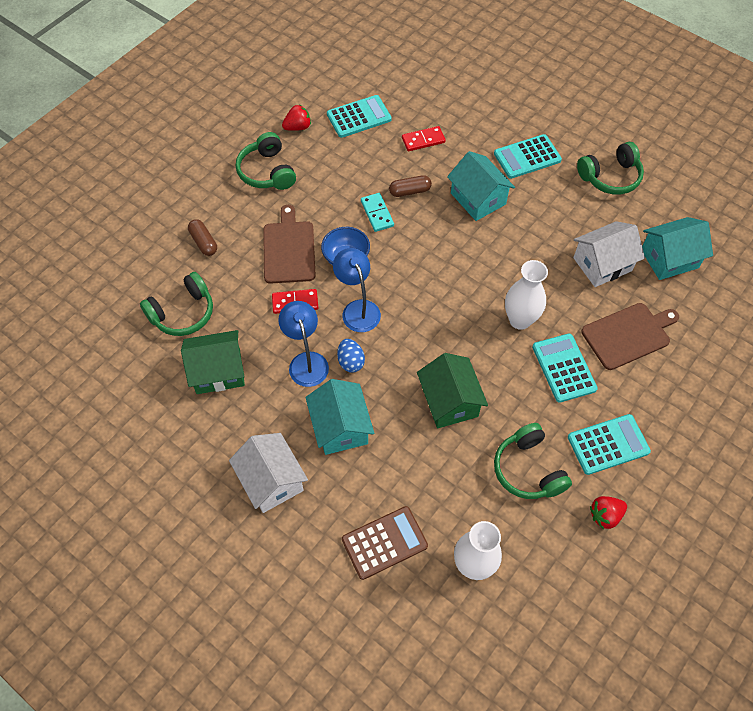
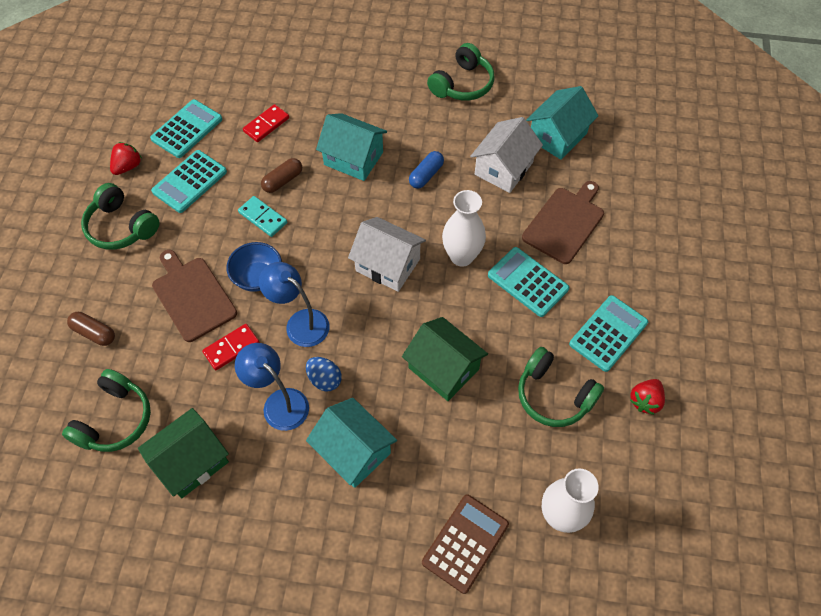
camera: 30 degrees left, 0 degrees up
white house [229,433,308,513] -> white house moved to [348,217,426,292]
turquoise calculator [494,134,562,179] -> turquoise calculator moved to [151,150,227,213]
none -> blue capsule [409,151,444,189]

